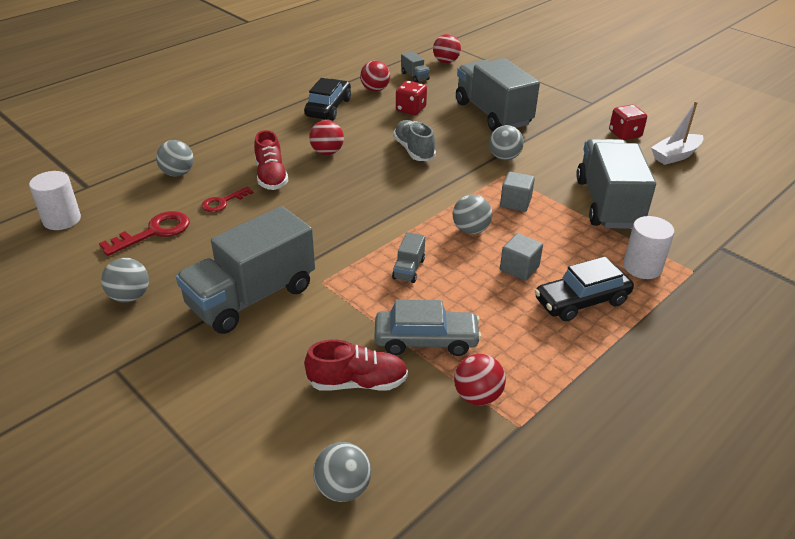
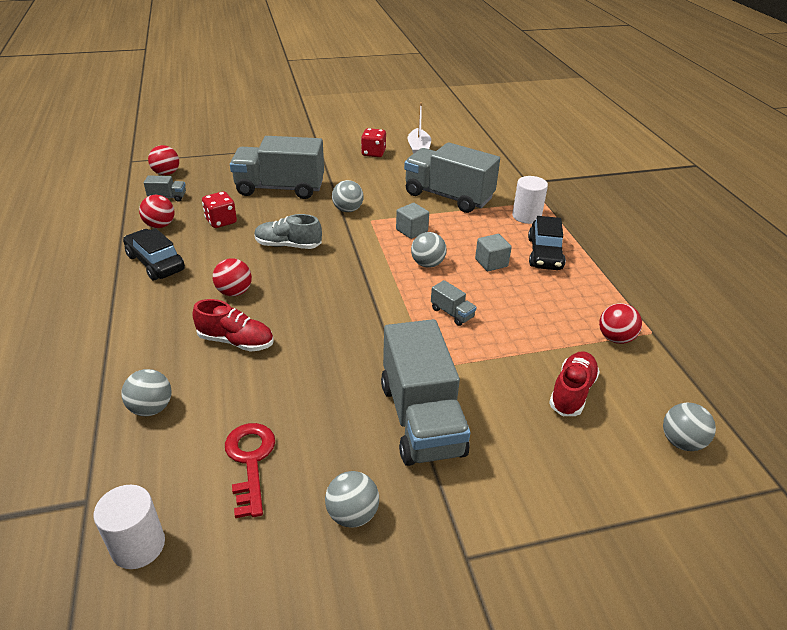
camera: 60 degrees left, 0 degrees up
red key [202,186,254,212] -> none
grey car [375,299,482,356] -> none

